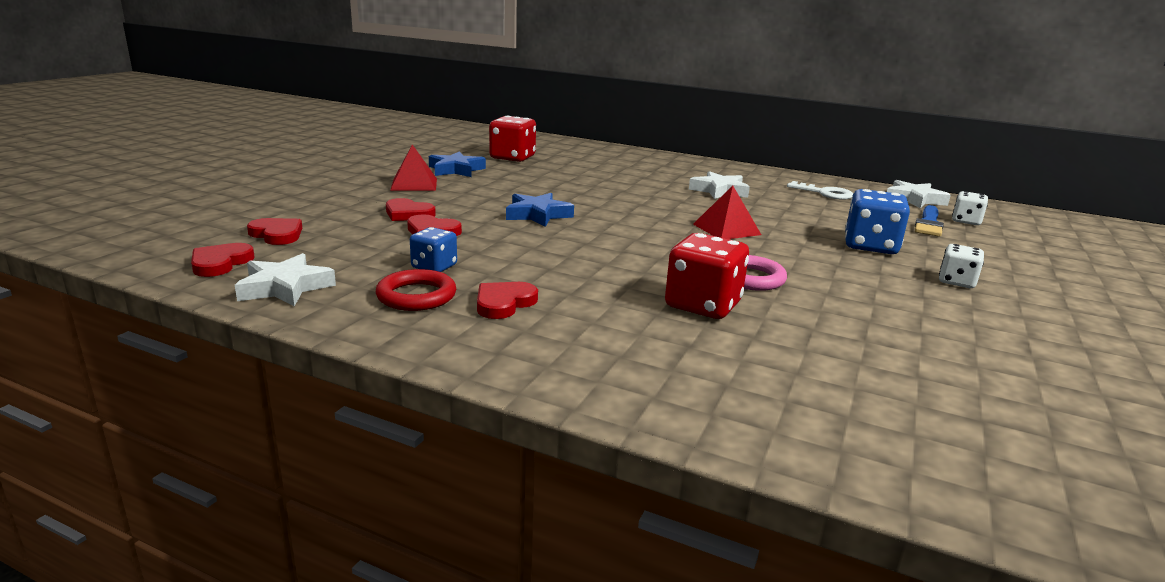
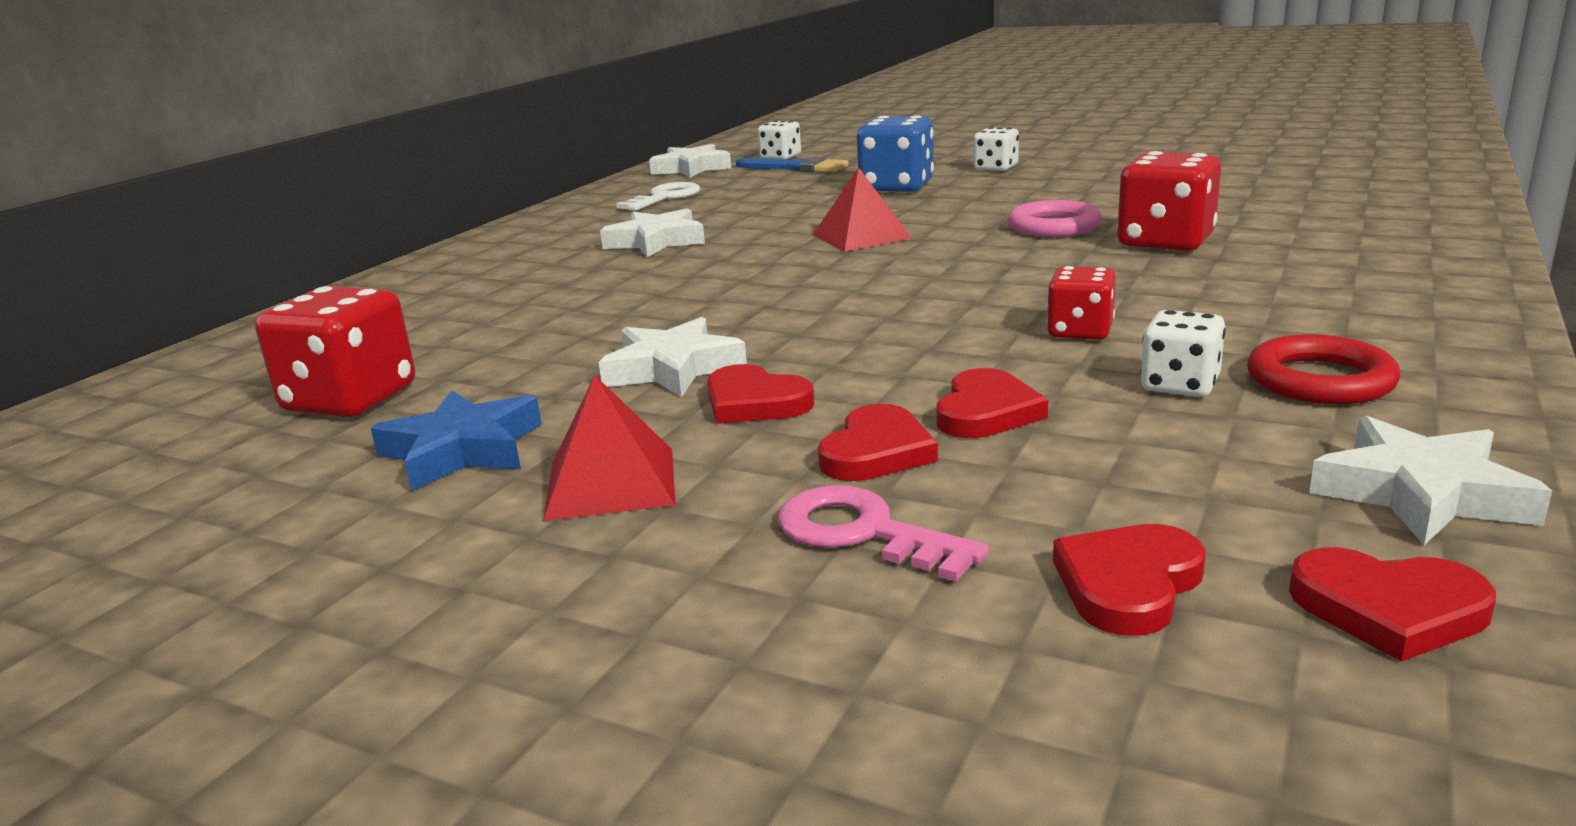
camera: 85 degrees left, 0 degrees up
blue dice [410,227,457,272] -> white dice [1140,310,1226,397]
red heart [477,282,538,319] -> red heart moved to [707,364,814,424]
blue star [506,193,574,227] -> none
none -> white star [599,317,747,397]
none -> pink key [778,485,989,582]
none -> red dice [1047,266,1116,340]

